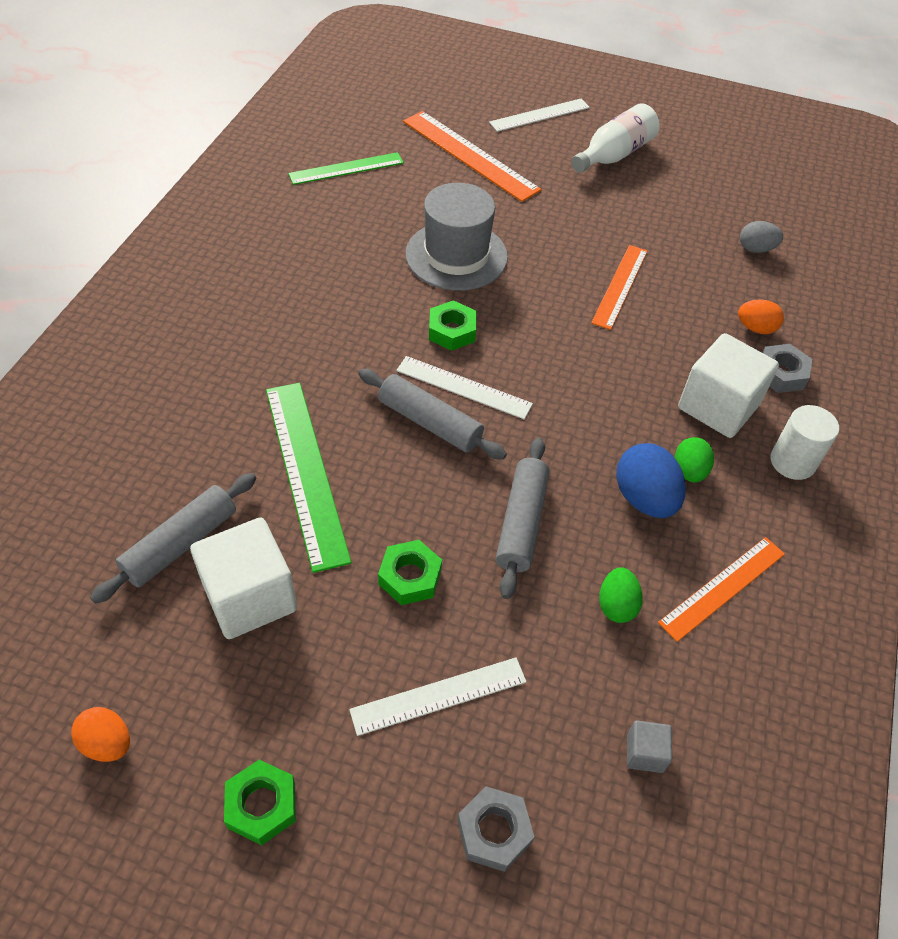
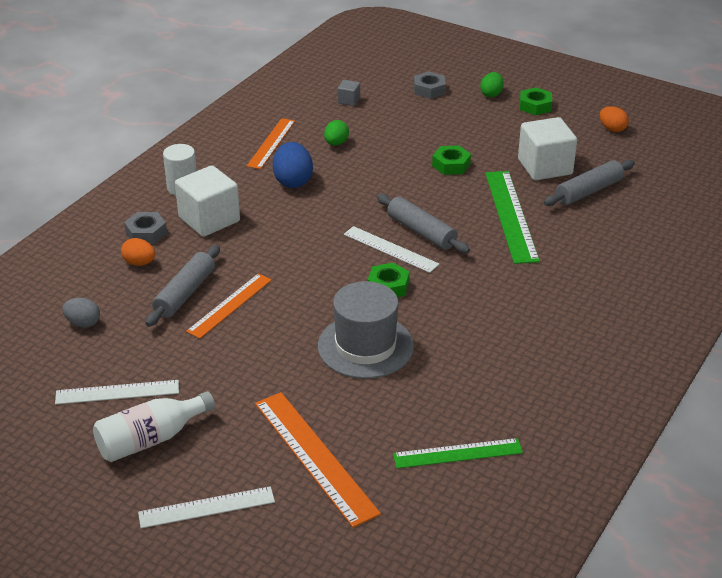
camera: 165 degrees left, 15 degrees down
white ruler [349,657,527,736] -> white ruler moved to [55,380,179,405]
grey rolling pin [496,438,550,599] -> grey rolling pin moved to [145,245,220,327]
orange ruler [658,537,785,642] -> orange ruler turned 45 degrees counterclockwise [247,118,295,169]
green egg [675,437,714,483] -> green egg moved to [480,72,504,97]

